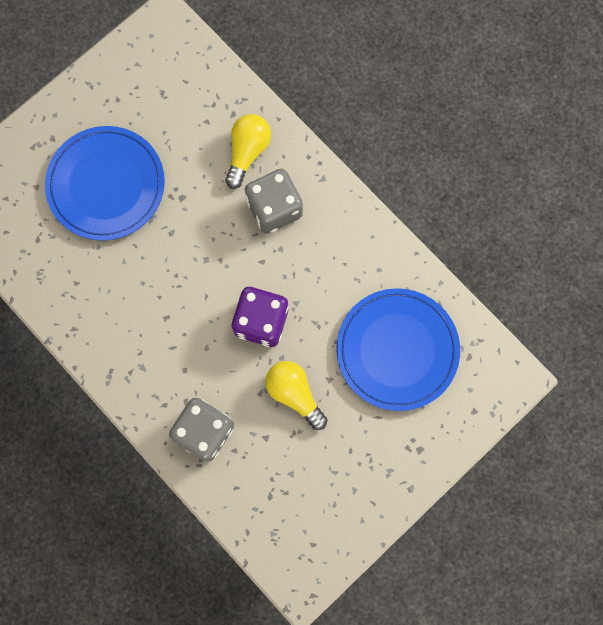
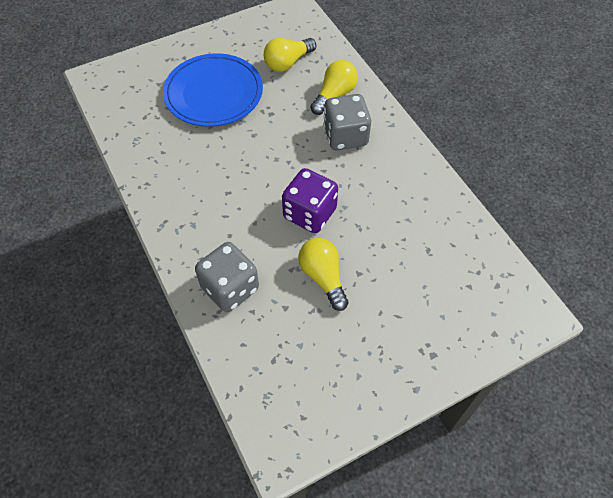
camera: 15 degrees right, 20 degrees down
blue plate [336,288,460,411] -> none
none -> yellow light bulb [264,38,316,72]

